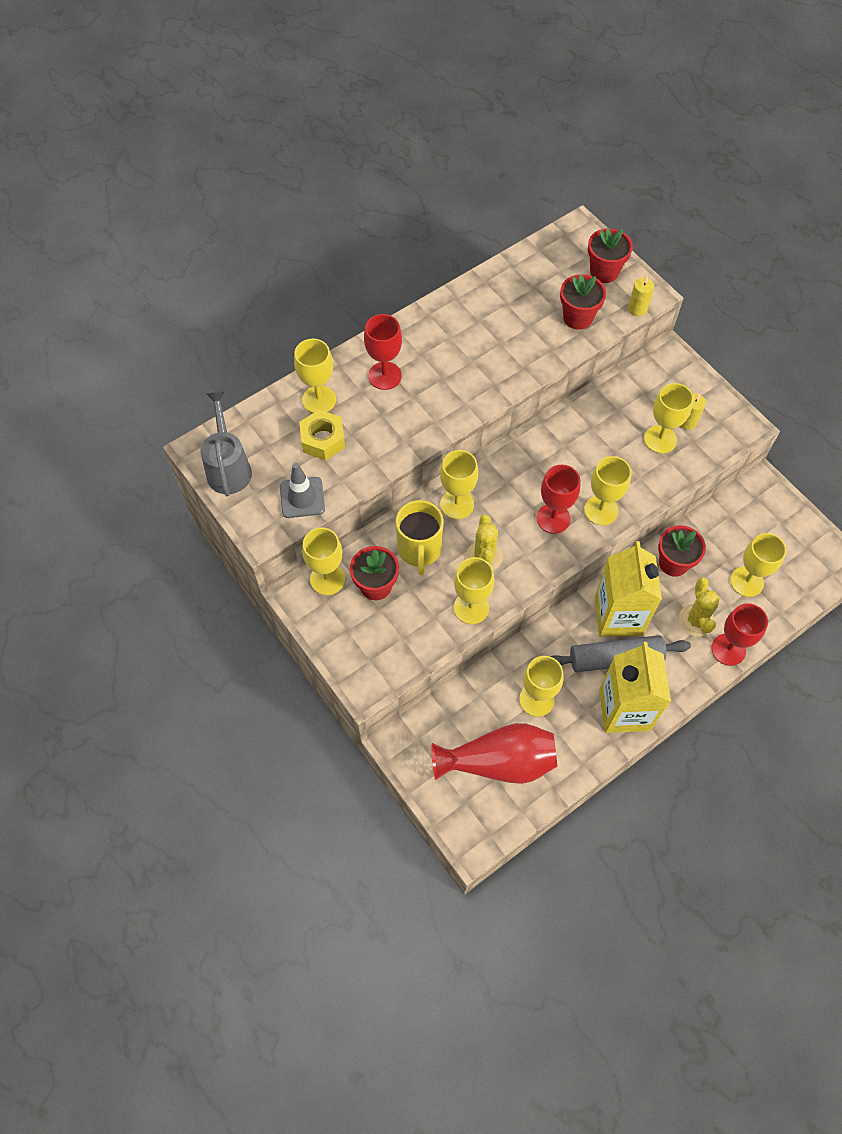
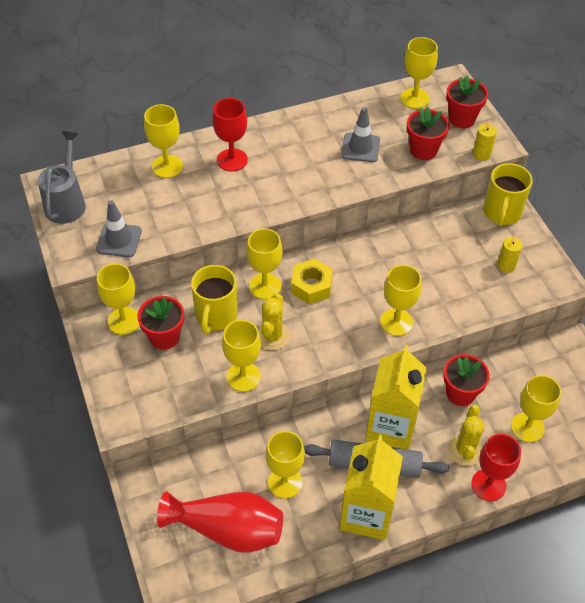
camera: 15 degrees right, 10 degrees down
yellow nut [299,410,345,460] -> yellow nut moved to [291,259,333,304]
red goblet [536,465,580,534] -> none
yellow goblet [644,383,693,454] -> yellow goblet moved to [401,37,438,109]
none -> grey traffic cone [341,107,380,162]
none -> yellow mug [483,163,533,227]

